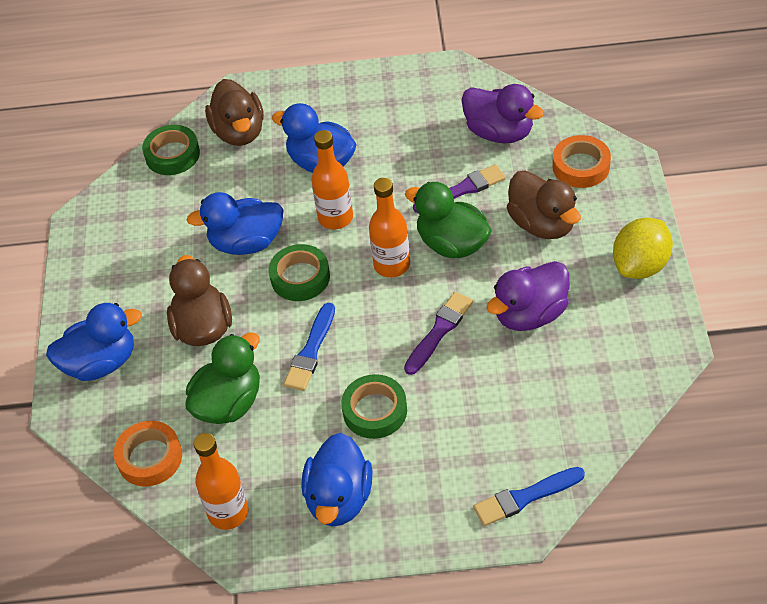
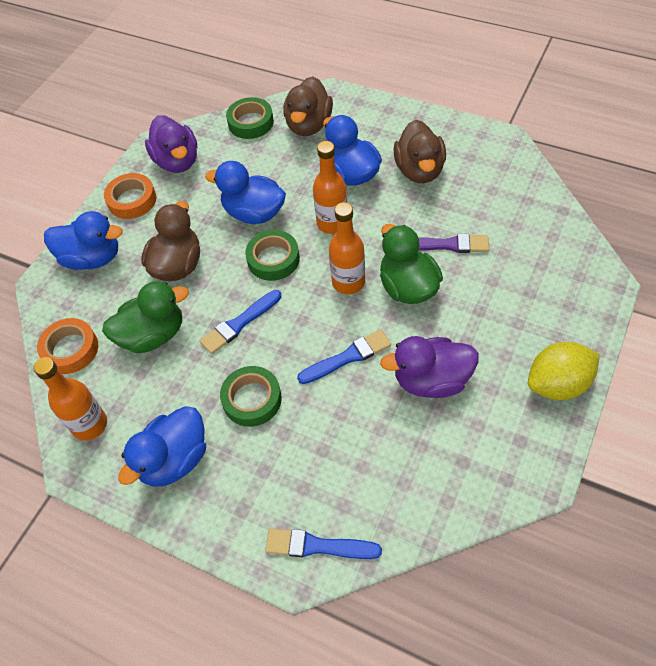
camera: 30 degrees right, 5 degrees up
purple brush [404,292,473,375] -> blue brush [297,330,391,384]
purple duck [462,84,544,144] -> purple duck moved to [145,115,197,173]
brown duck [507,171,581,239] -> brown duck moved to [393,120,446,183]
orange tape [553,135,611,188] -> orange tape moved to [104,173,156,219]

